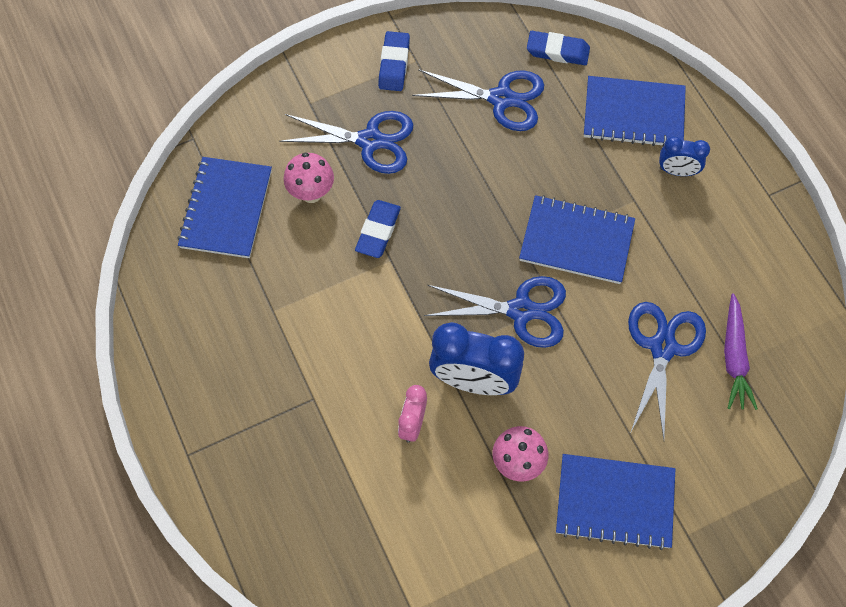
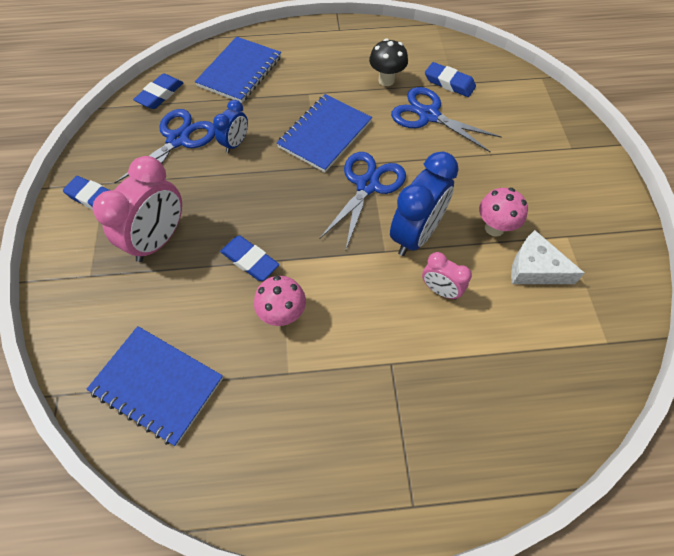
camera: 70 degrees left, 5 degrees down
blue scissors [279,111,413,174] -> pink clock [92,156,182,262]
pink mushroom [283,153,334,203] -> pink mushroom moved to [254,276,306,326]
blue notebook [556,454,675,550] -> none
blue clock [659,136,710,176] -> blue clock moved to [213,100,248,153]
purple carrot [724,293,758,410] -> blue eraser [425,62,476,97]
none -> black mushroom [369,39,408,86]
none -> white cheese [511,230,585,284]

